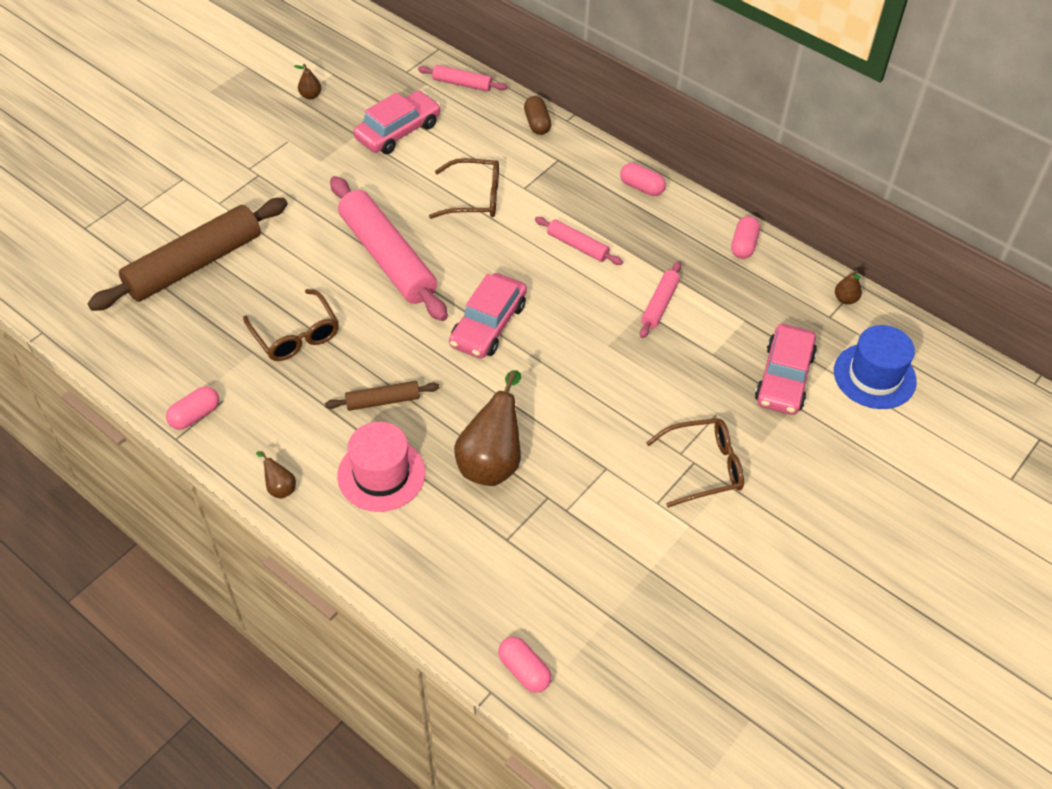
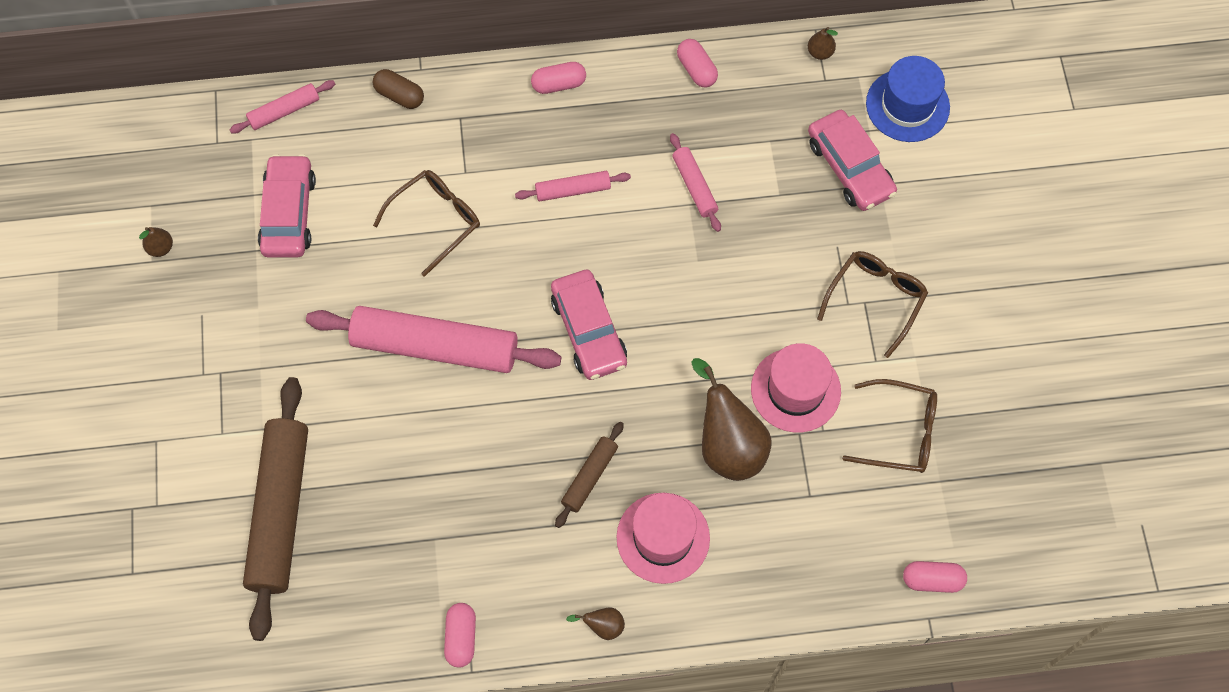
camera: 45 degrees left, 15 degrees up
brown glasses [243,289,339,361] -> brown glasses moved to [842,379,937,473]
none -> pink hat [751,343,841,433]

